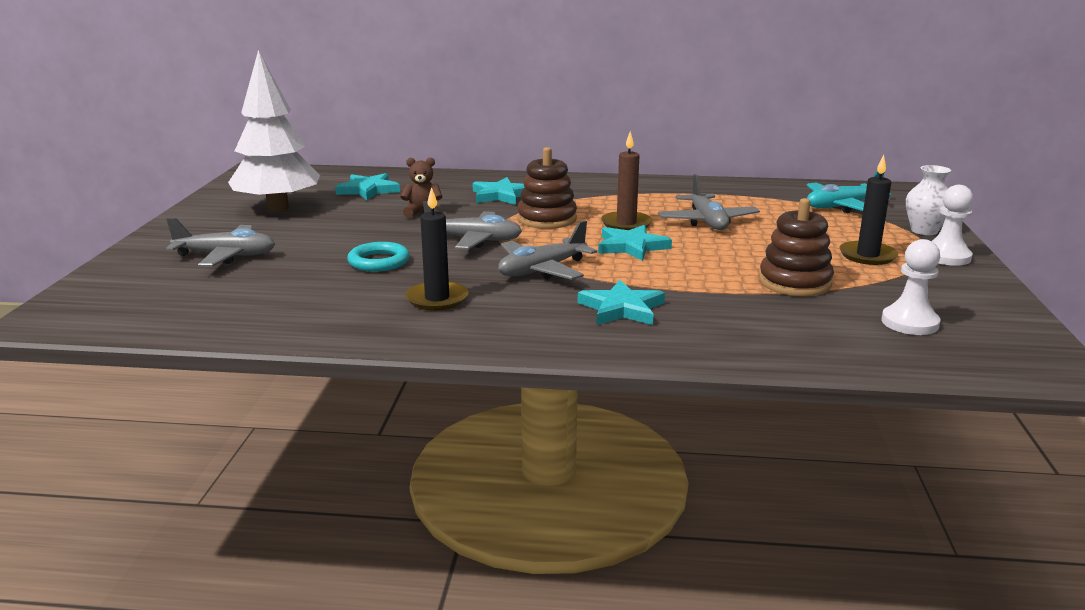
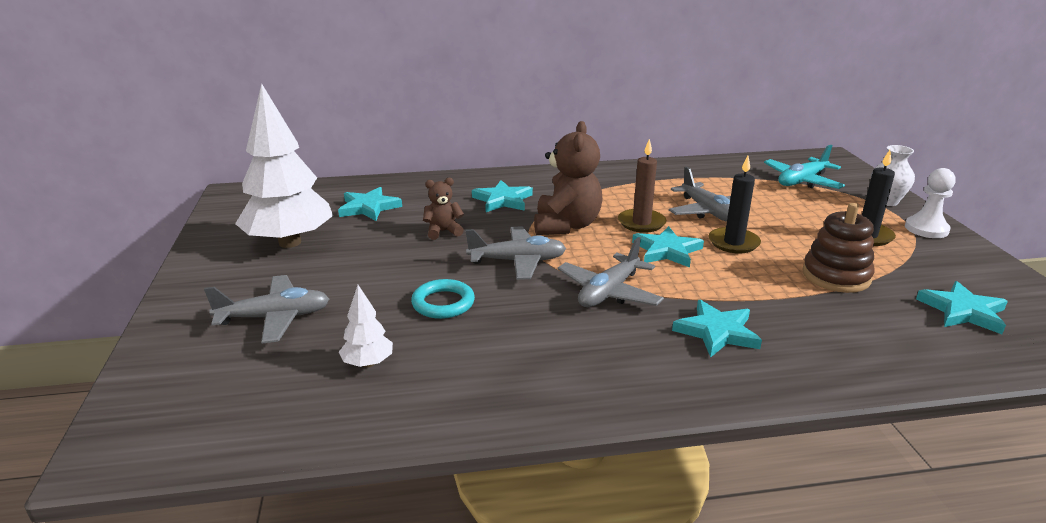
camera: 15 degrees left, 5 degrees up
black candle [405,187,469,311] -> black candle moved to [709,156,761,254]
brown stacking toy [517,147,577,229] -> brown teddy bear [534,121,603,235]
white pawn [882,239,941,335] -> turquoise star [916,281,1008,334]
none -> white tree [339,285,393,368]

